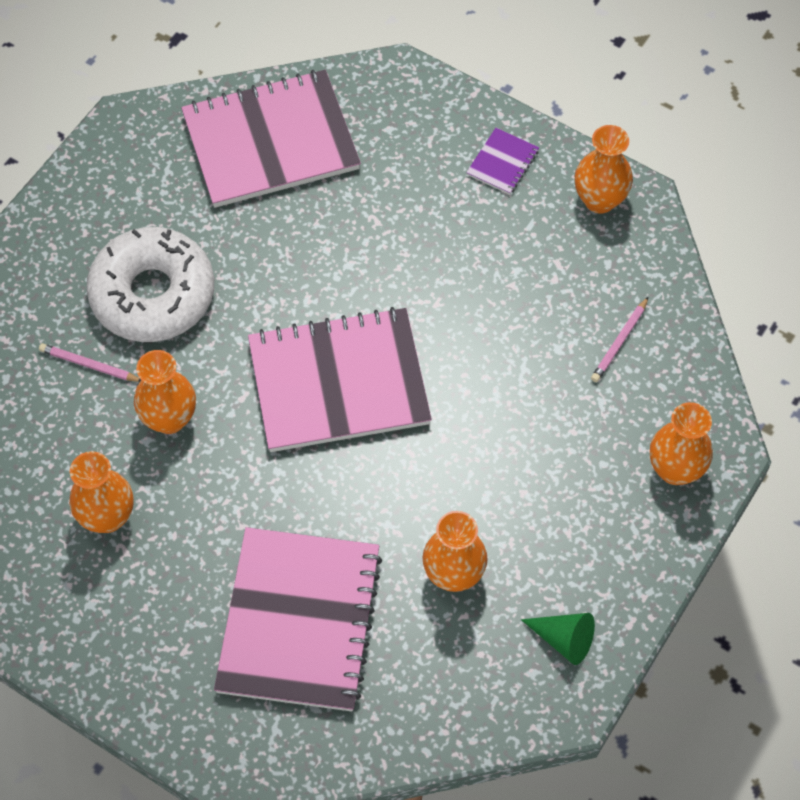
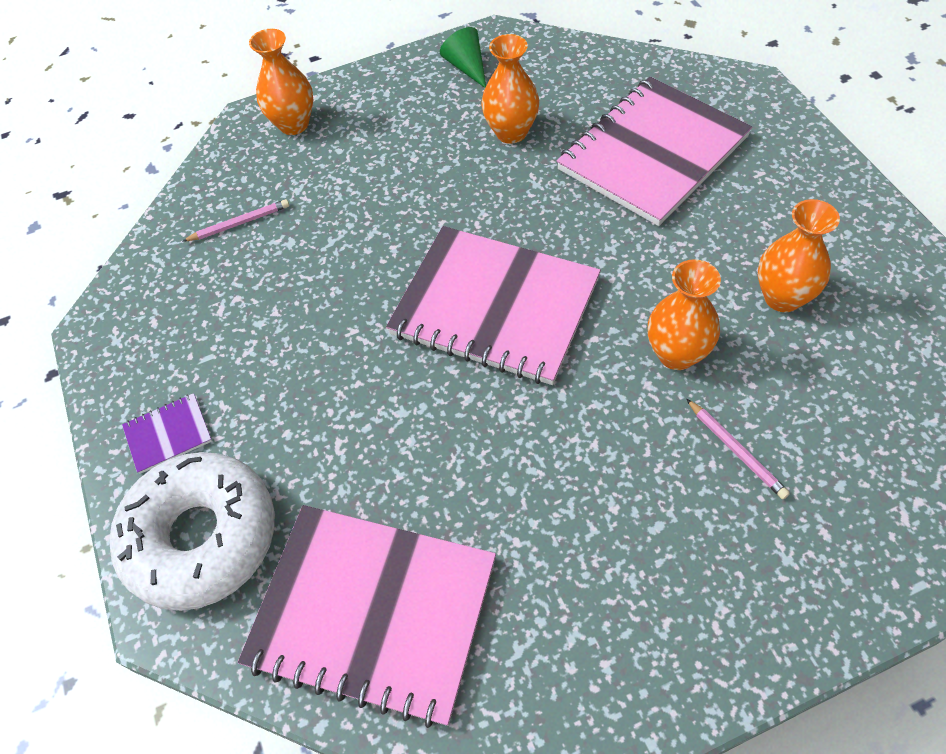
camera: 140 degrees left, 5 degrees down
white donut [86,227,214,342] -> white donut moved to [109,452,275,611]
orange vase [575,125,633,214] -> none

